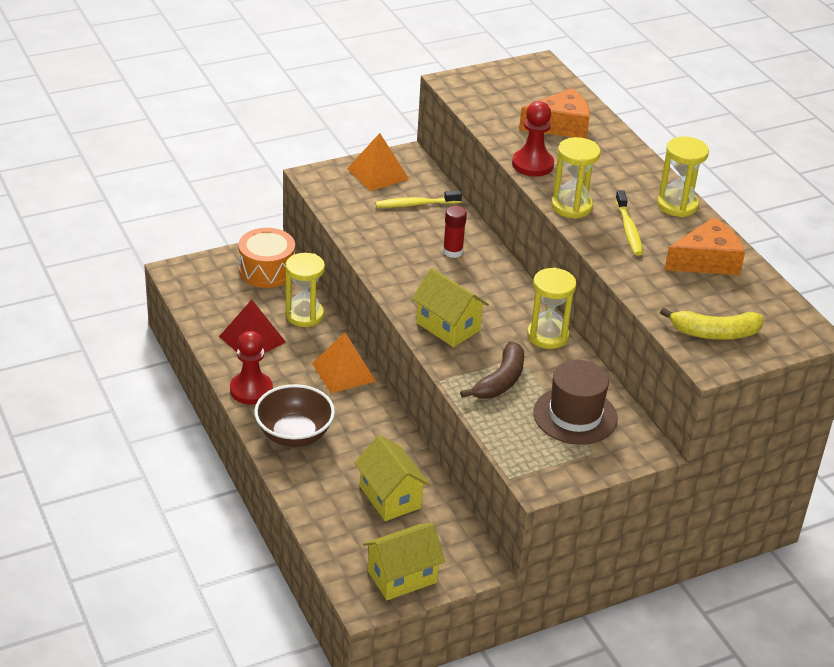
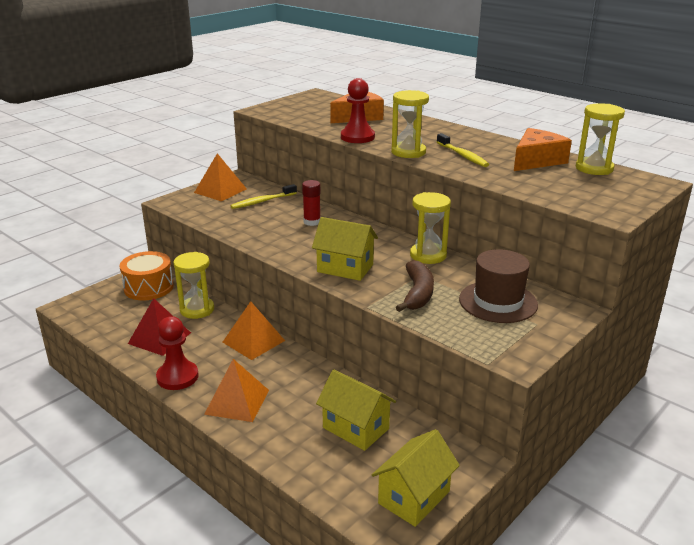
camera: 20 degrees left, 10 degrees down
brown bowl [254,384,335,447] -> orange pyramid [204,359,269,422]
yellow hourglass [657,136,709,217] -> yellow hourglass moved to [576,103,625,175]
yellow banana [660,307,764,340] -> none

